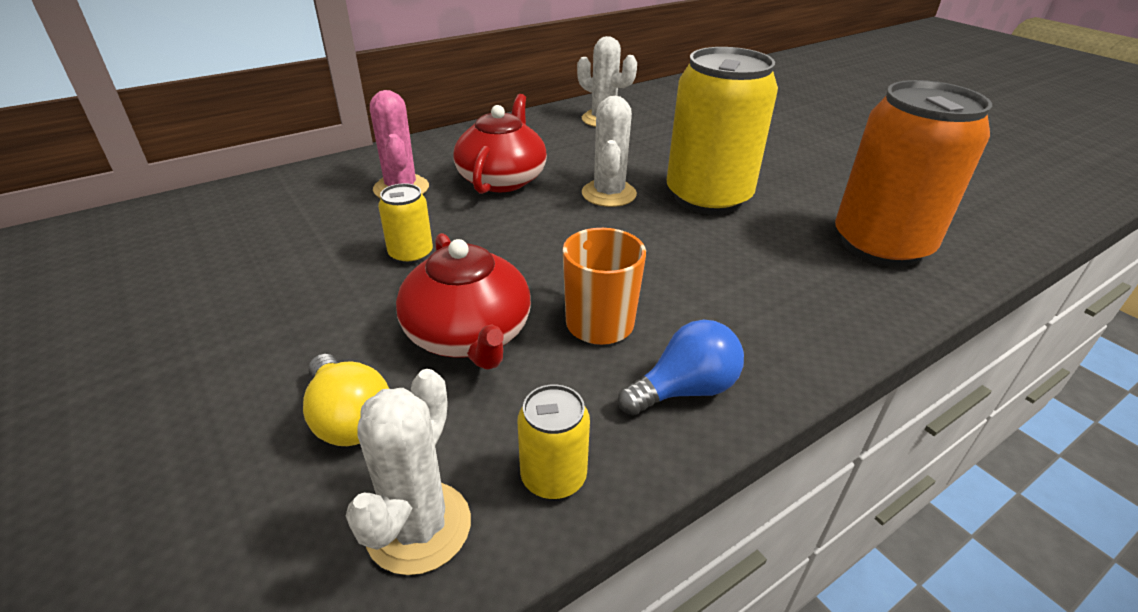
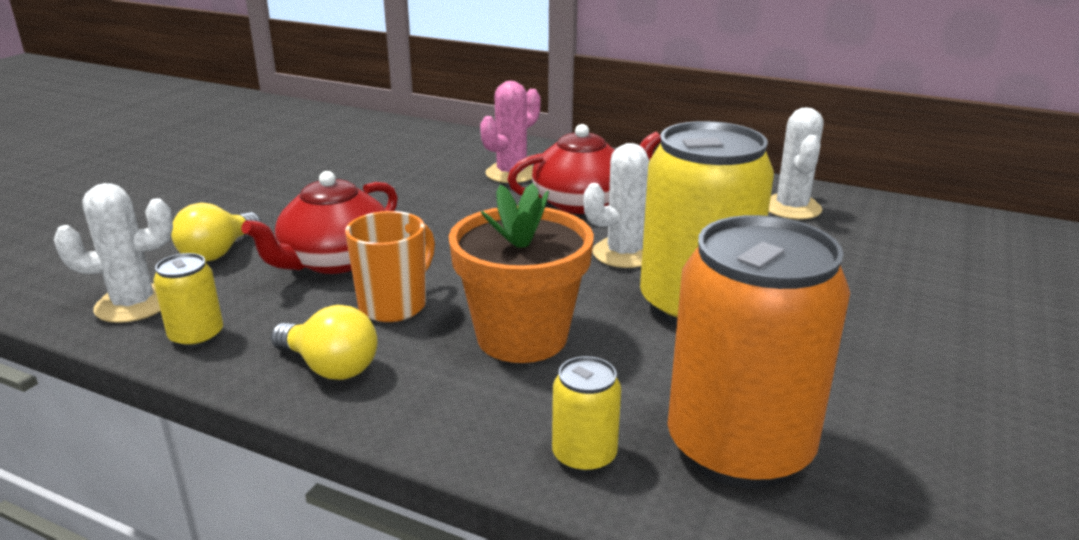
camera: 60 degrees right, 10 degrees down
yellow can [378,183,433,264] -> yellow can moved to [552,356,621,474]
blue light bulb [618,320,744,415] -> yellow light bulb [271,305,378,380]
none -> orange flower pot [449,183,594,363]

